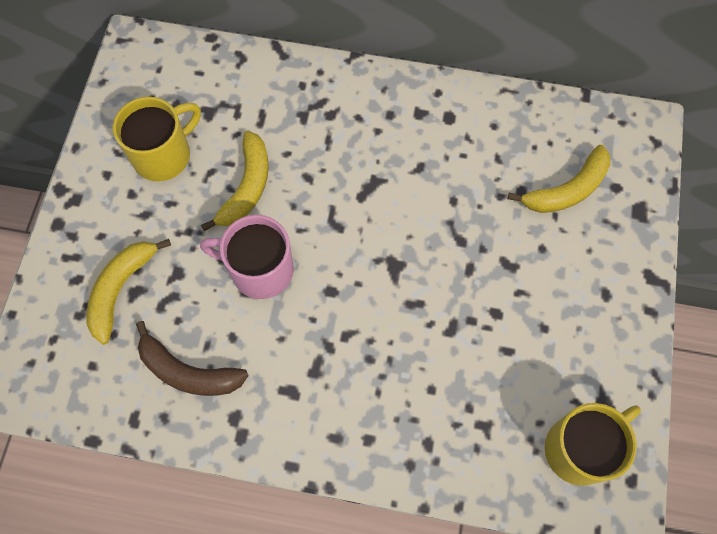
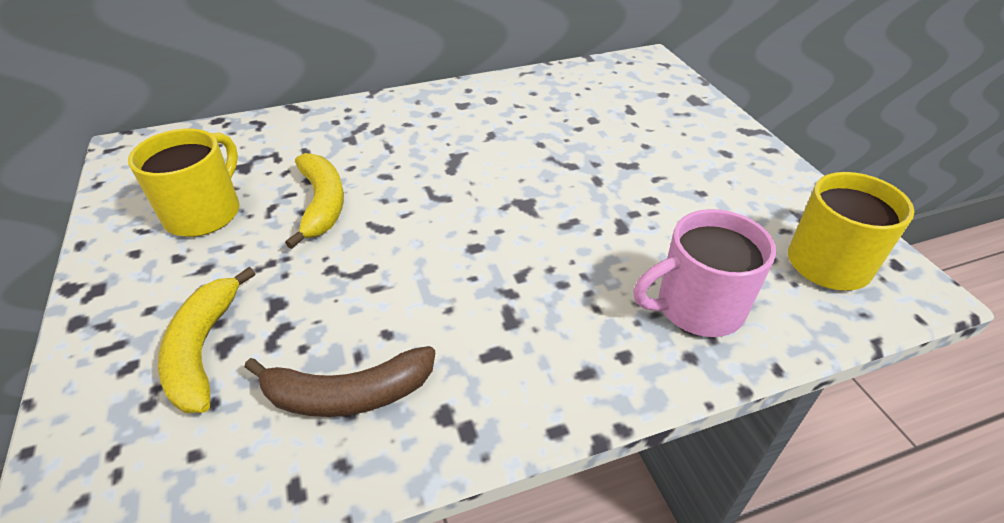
camera: 30 degrees left, 25 degrees down
pink mug [200,215,294,299] -> pink mug moved to [633,209,776,337]
yellow banana [508,145,611,213] -> none

